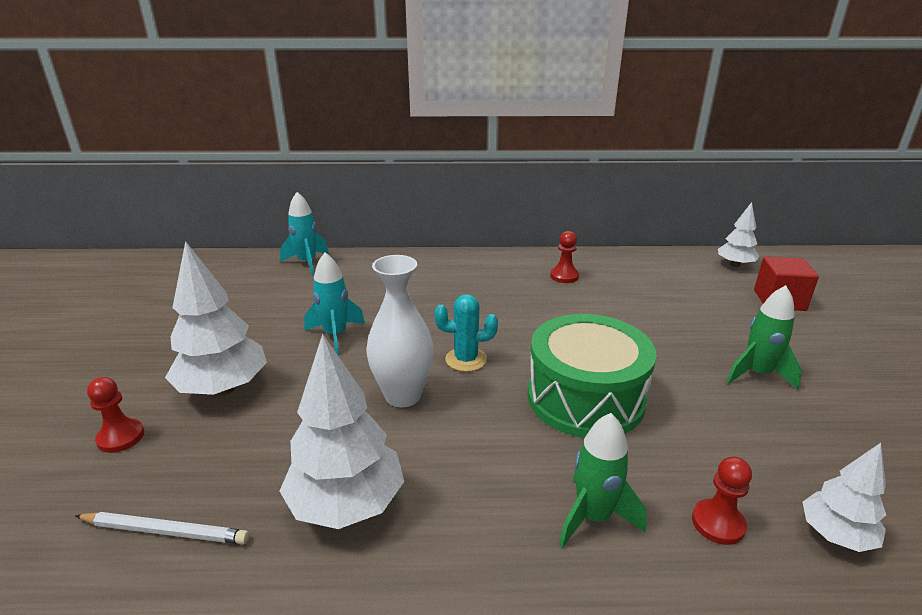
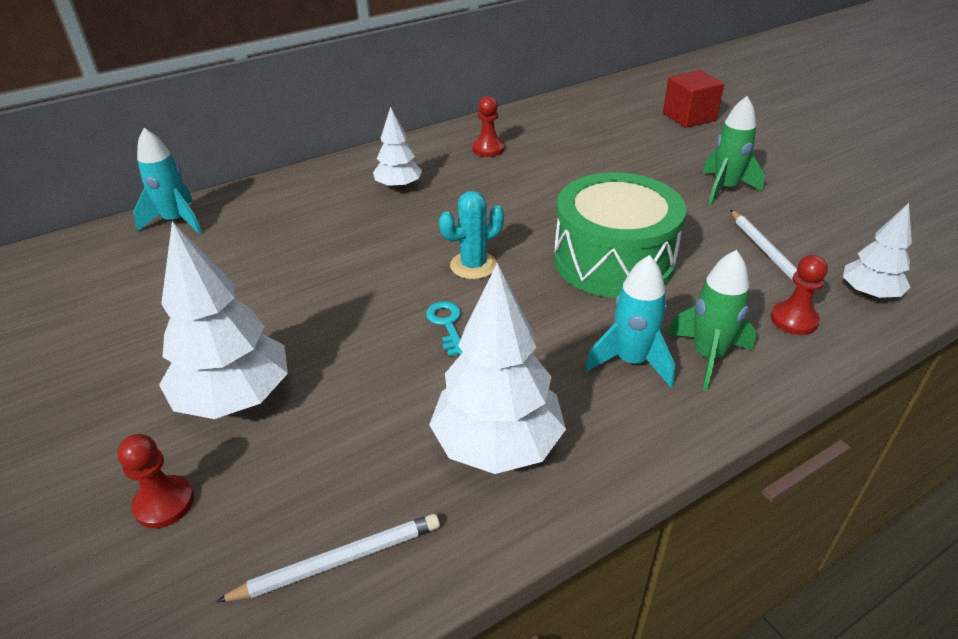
camera: 30 degrees left, 10 degrees up
turquoise rocket [304,252,365,355] -> turquoise rocket moved to [585,255,675,388]
white vase [366,255,434,407] -> turquoise key [426,301,462,356]
white tree [718,202,759,267] -> white tree moved to [373,106,422,190]
none -> white pencil [730,210,815,291]

